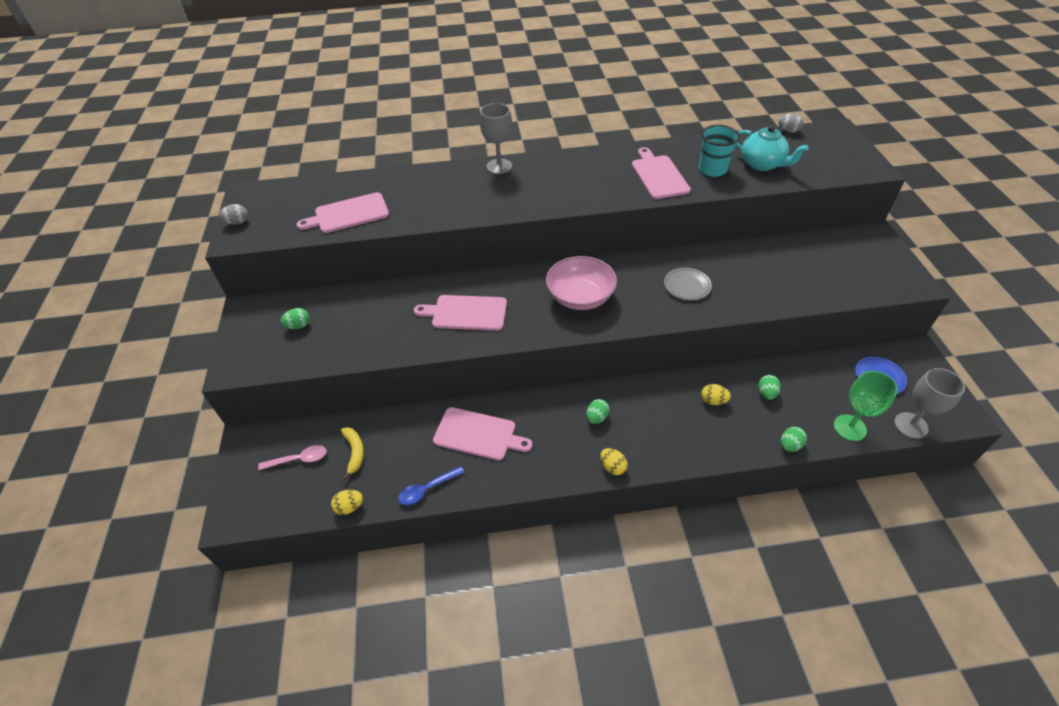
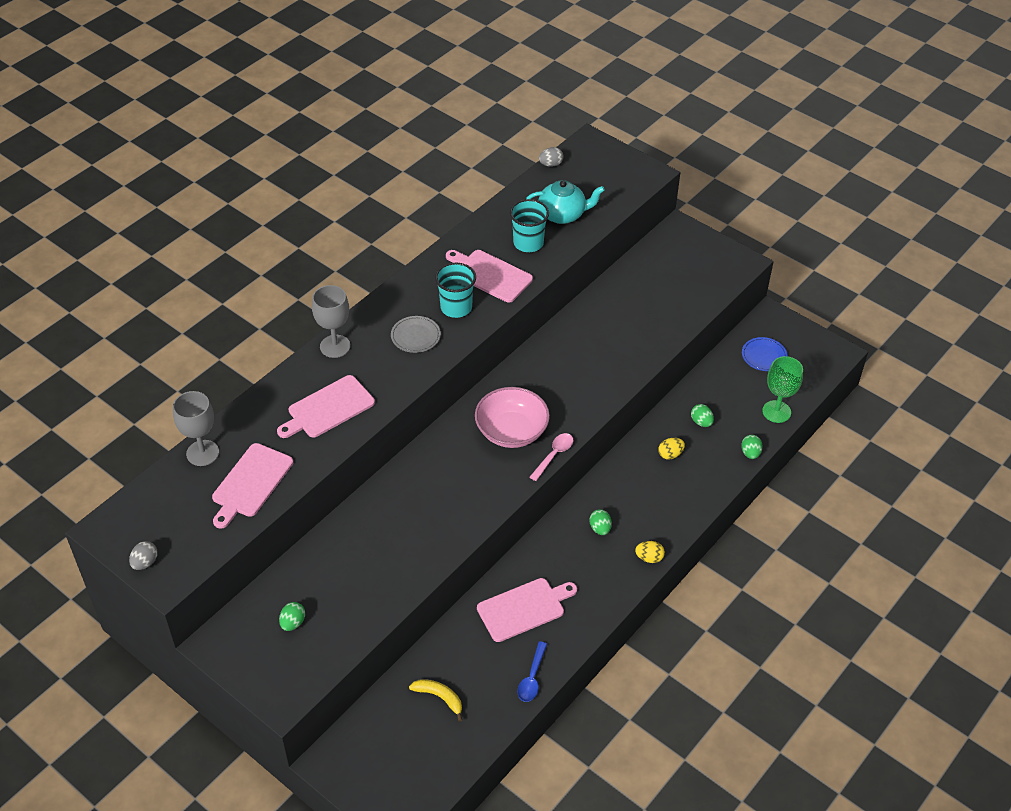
camera: 45 degrees left, 0 degrees up
pink spoon [258,445,327,470] -> pink spoon moved to [529,433,573,481]
yellow egg [331,490,363,515] -> none
pink cutting board [414,295,507,331] -> pink cutting board moved to [277,375,375,438]
grey plate [664,268,712,300] -> grey plate moved to [391,316,441,353]
grey goblet [894,368,965,439] -> grey goblet moved to [173,391,219,466]
none -> turquoise cup [435,263,476,318]

